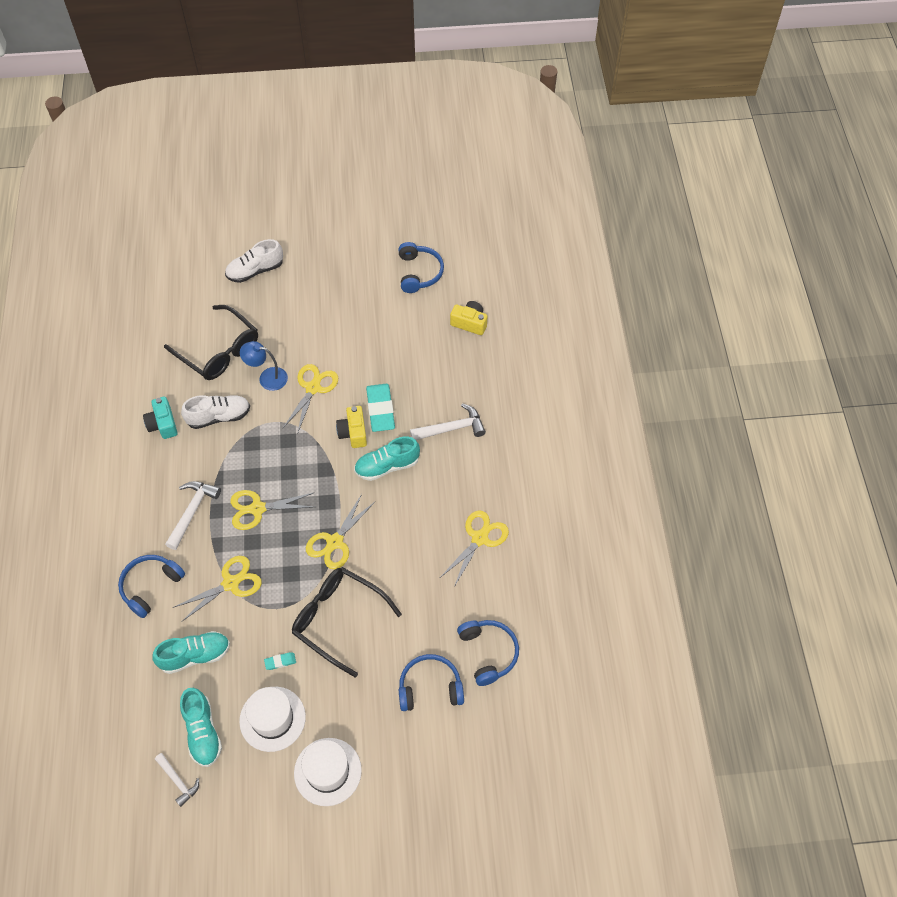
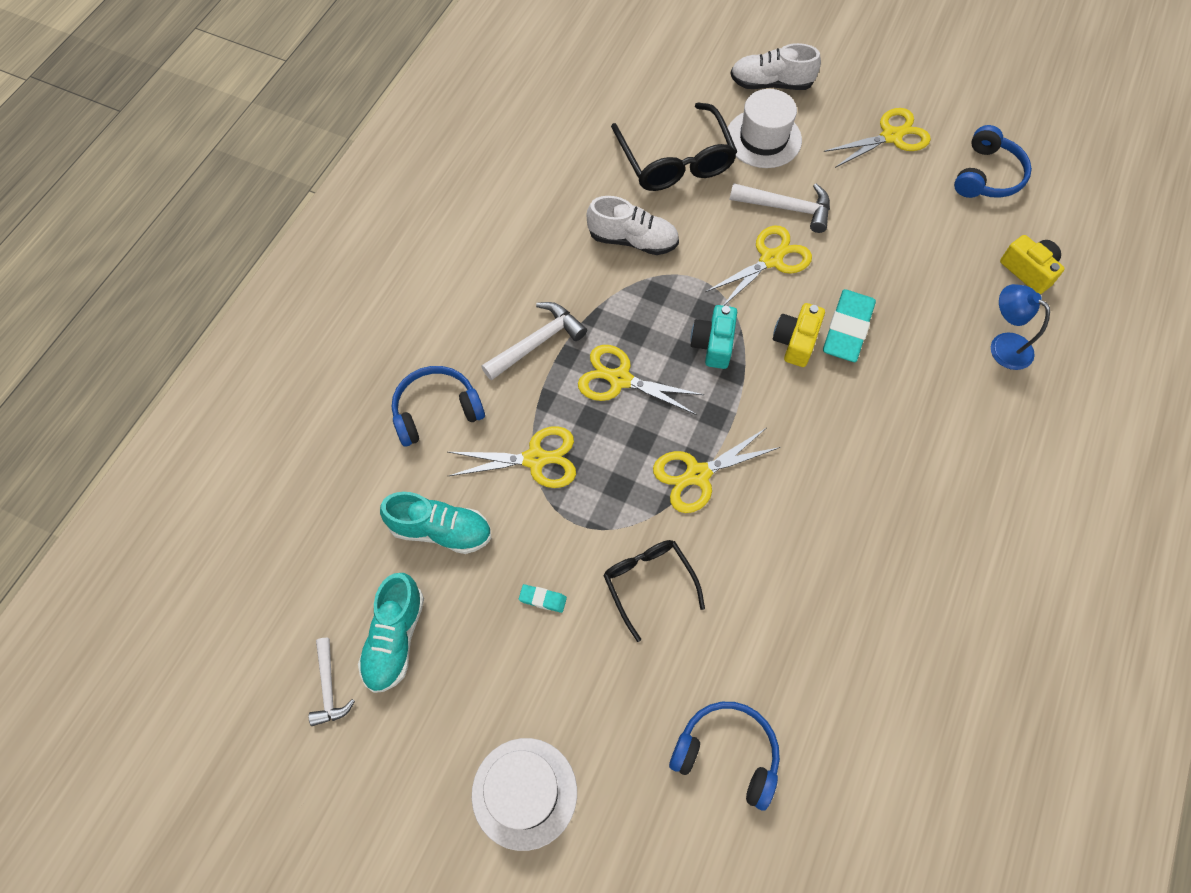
camera: 30 degrees right, 5 degrees up
turquoise camera [143,397,178,439] -> turquoise camera moved to [690,305,737,369]
white hat [239,687,306,752] -> white hat moved to [727,89,802,168]
blue lamp [240,341,288,391] -> blue lamp moved to [991,284,1050,370]
black glasses [292,567,402,677] -> black glasses [603,540,705,642], size x0.63
turquoise shoe [354,436,420,481] -> none
white hammer [410,403,486,440] -> white hammer moved to [729,183,830,233]
yellow scissors [441,510,509,587] -> yellow scissors moved to [824,108,931,168]
blue headphones [457,620,519,686] -> none

